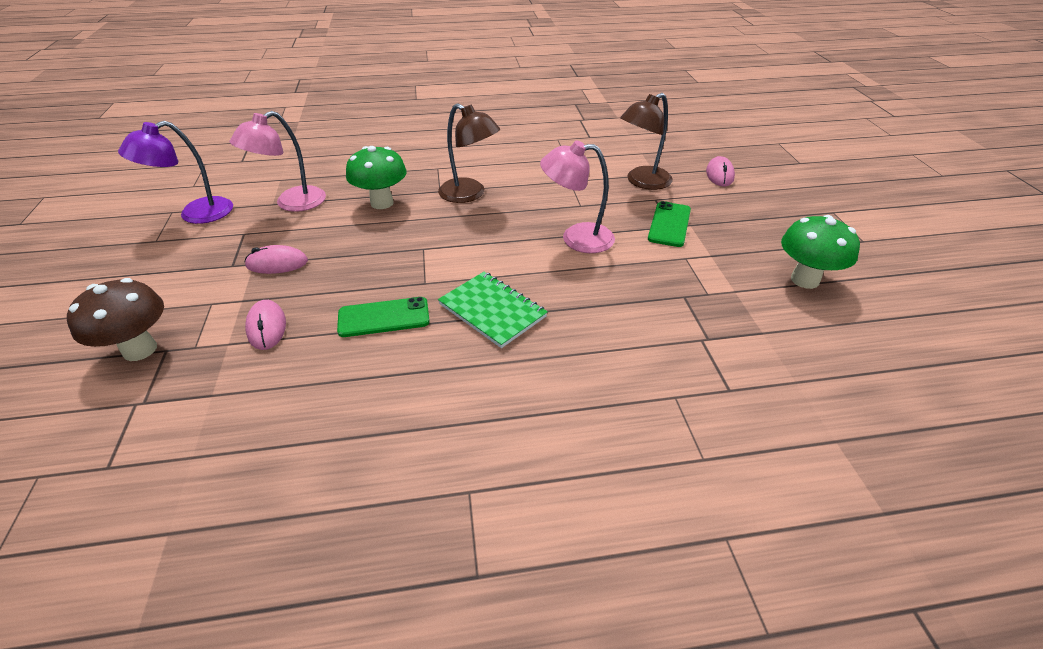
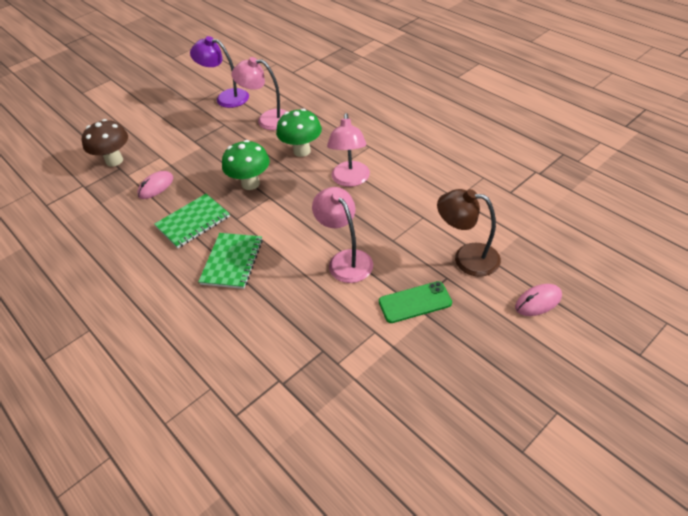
camera: 60 degrees right, 5 degrees up
pink mouse [245,245,308,274] -> none
green phone [337,297,430,337] -> green notebook [154,194,230,248]
brown lamp [438,103,500,203] -> pink lamp [327,113,370,187]
green mushroom [781,215,860,289] -> green mushroom moved to [222,140,270,190]

